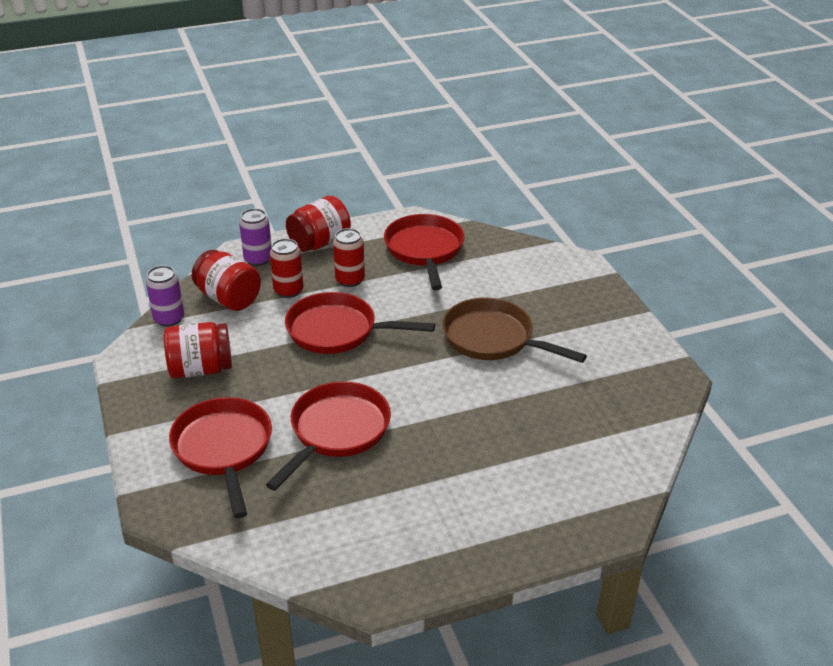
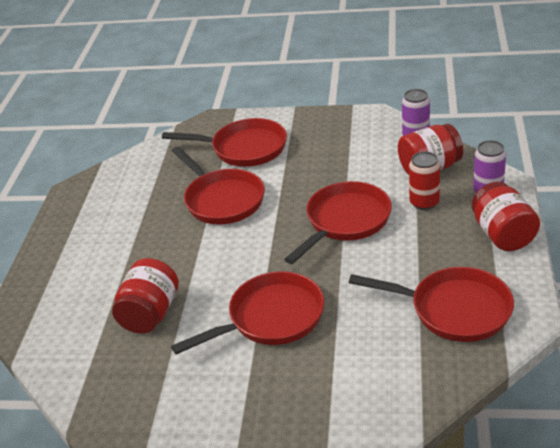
camera: 120 degrees right, 0 degrees up
red jar [164,322,232,379] -> red jar moved to [112,258,179,334]
red can [333,228,365,287] -> none
brown pan [442,298,587,363] -> red pan [171,271,324,354]

